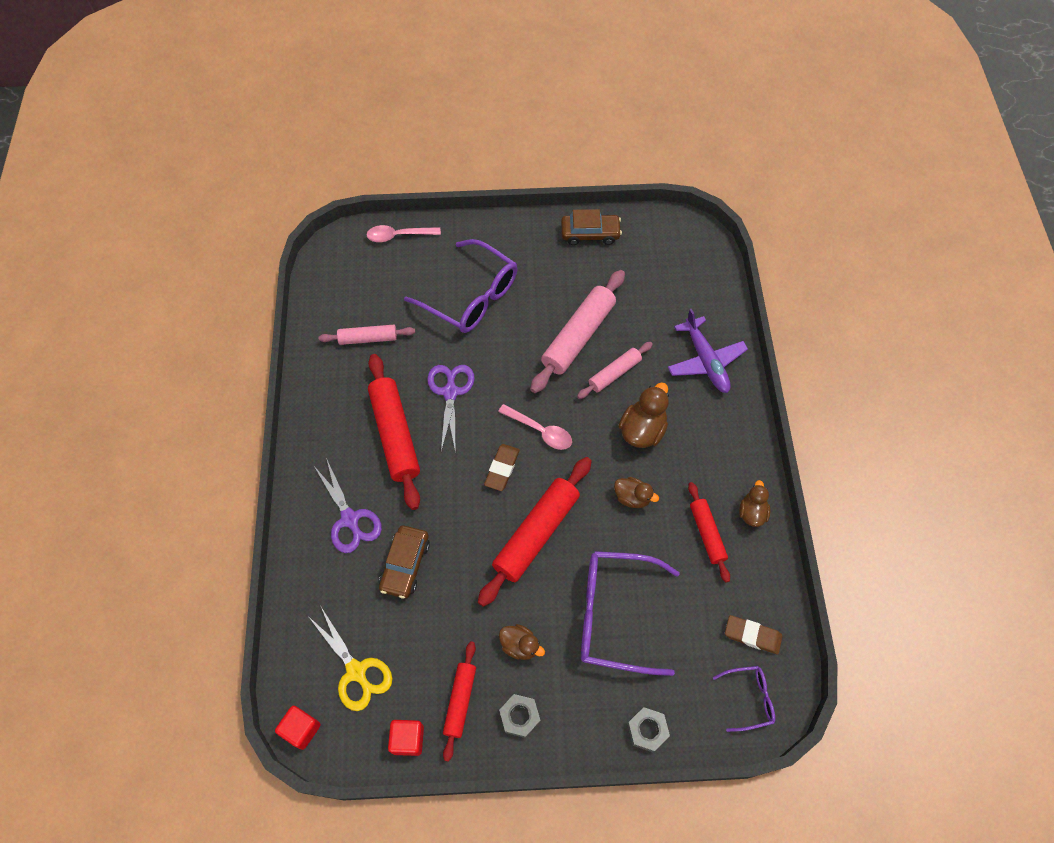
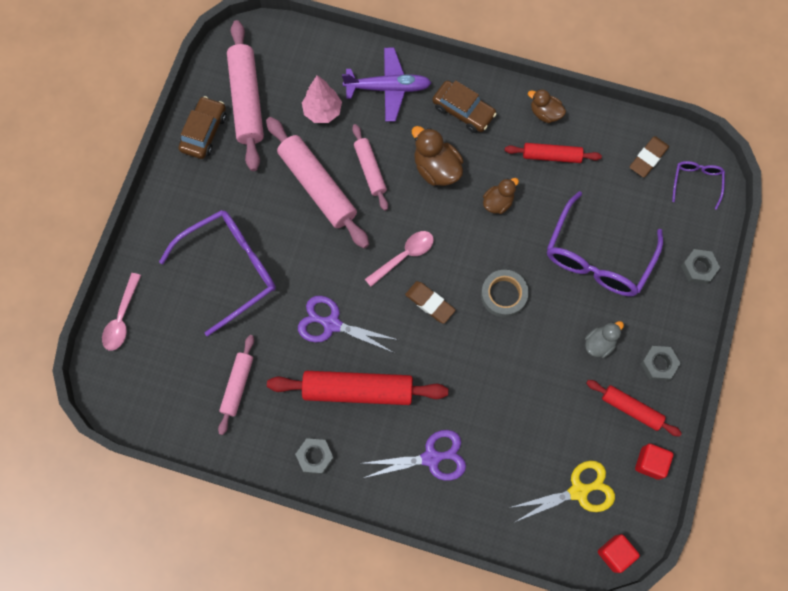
camera: 70 degrees left, 10 degrees up
brown car [379,525,430,599] -> brown car moved to [432,80,497,133]
red rolling pin [478,457,592,607] -> grey tape [481,270,529,317]
brown duck [499,624,545,660] -> grey duck [585,321,624,358]
none -> pink rolling pin [227,20,264,171]
none -> grey nut [295,438,334,474]
none -> pink tree [302,75,342,123]

